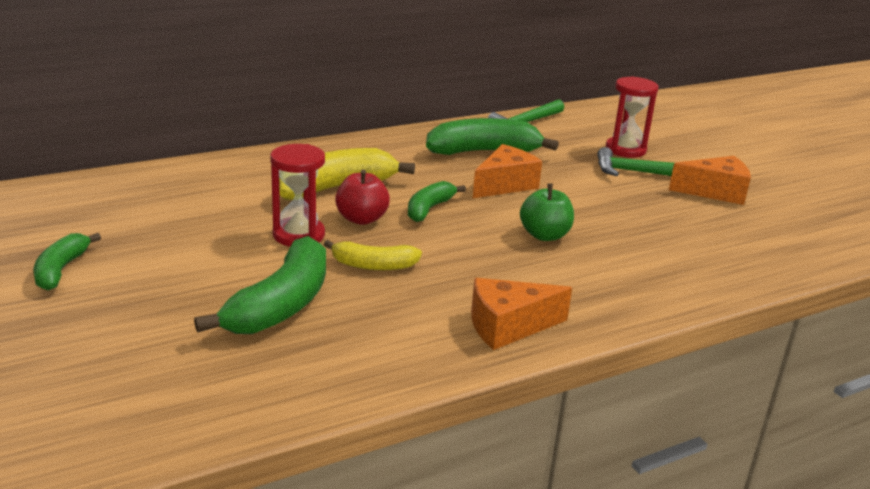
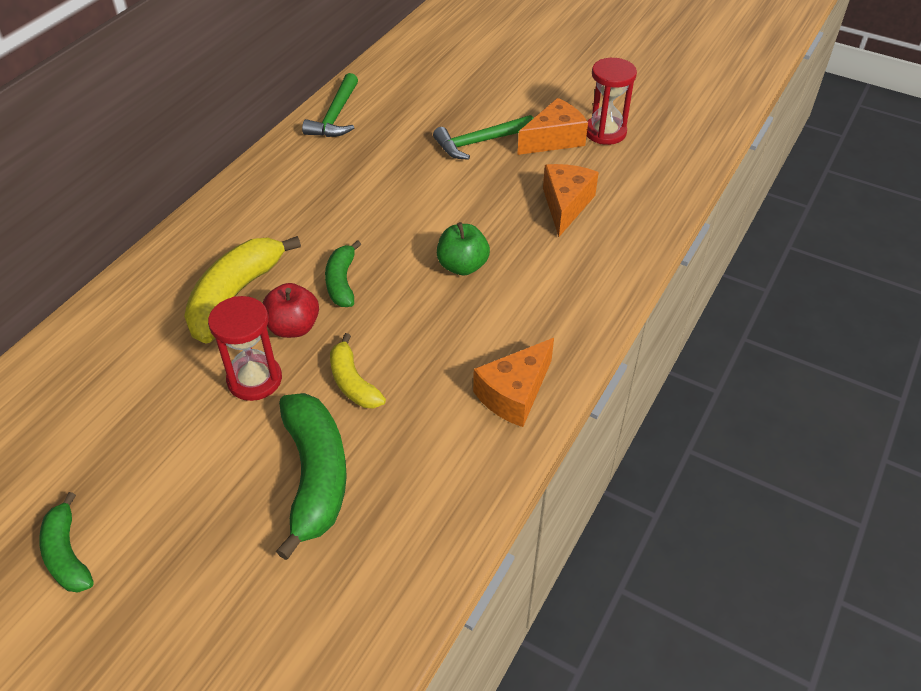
camera: 30 degrees left, 20 degrees up
yellow banana [324,240,422,270] -> yellow banana turned 90 degrees clockwise [330,333,386,408]
green banana [426,118,559,155] -> none
orange cheese [473,144,542,198] -> orange cheese moved to [543,164,599,237]
red hourglass [606,76,659,158] -> red hourglass moved to [587,58,637,145]

